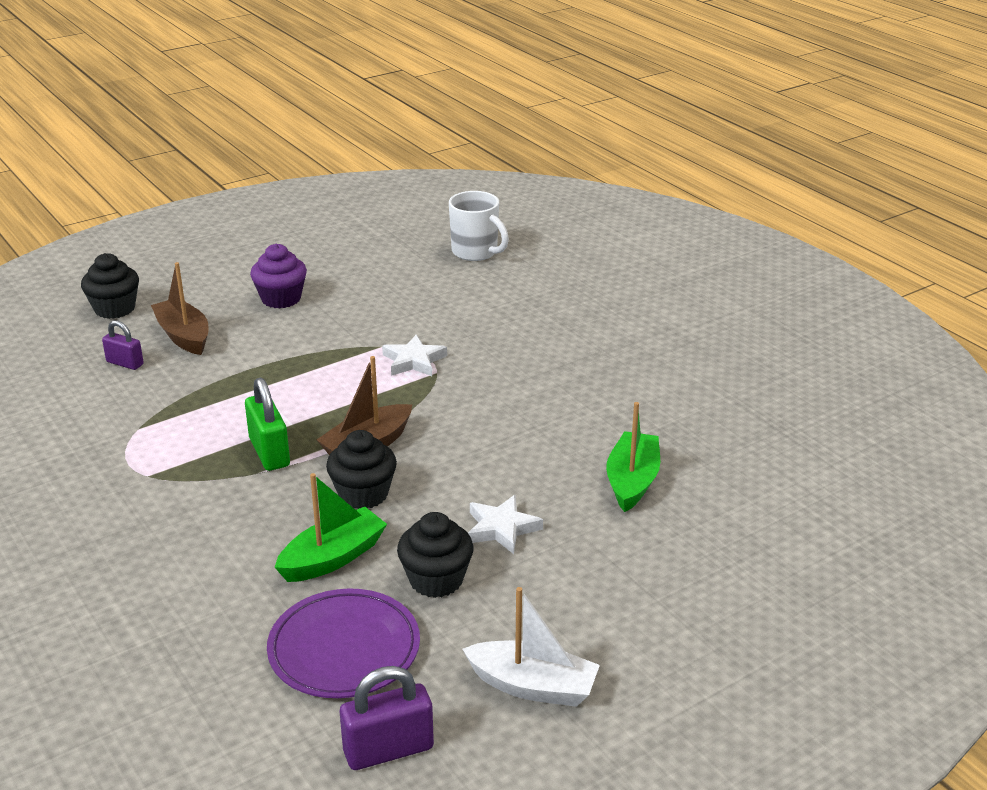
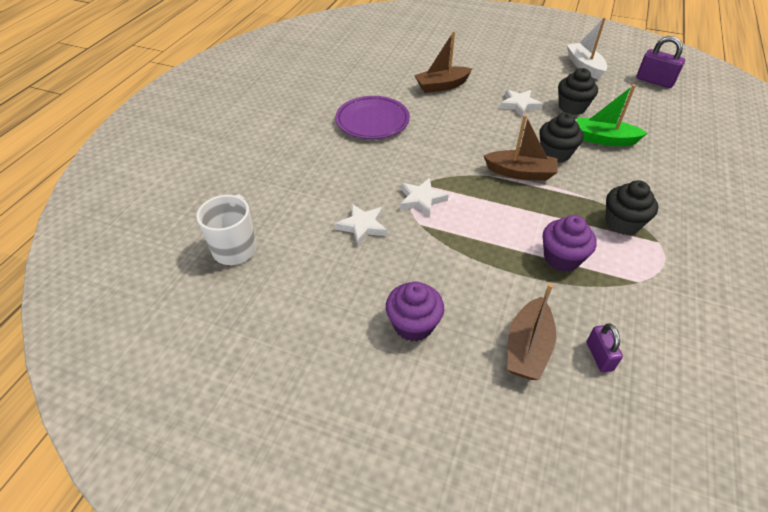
camera: 125 degrees left, 15 degrees up
black cupcake [81,253,139,319] -> black cupcake moved to [605,180,658,235]
green padlock [245,377,290,471] -> none
purple plate [267,588,420,698] -> purple plate moved to [335,96,410,139]
green boat [606,402,660,512] -> brown boat [414,31,472,93]
none -> white star [335,204,387,246]
none -> purple cupcake [543,215,597,272]

